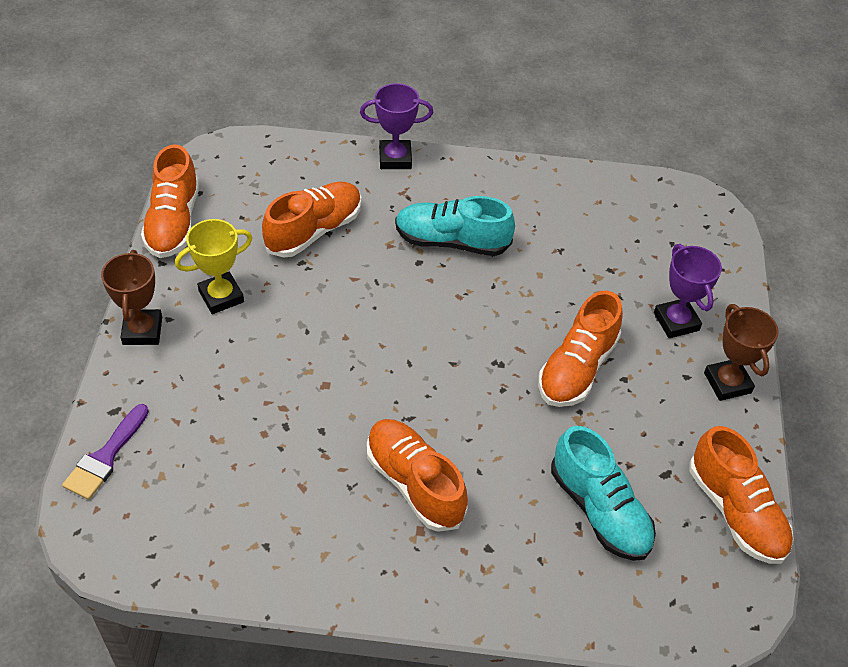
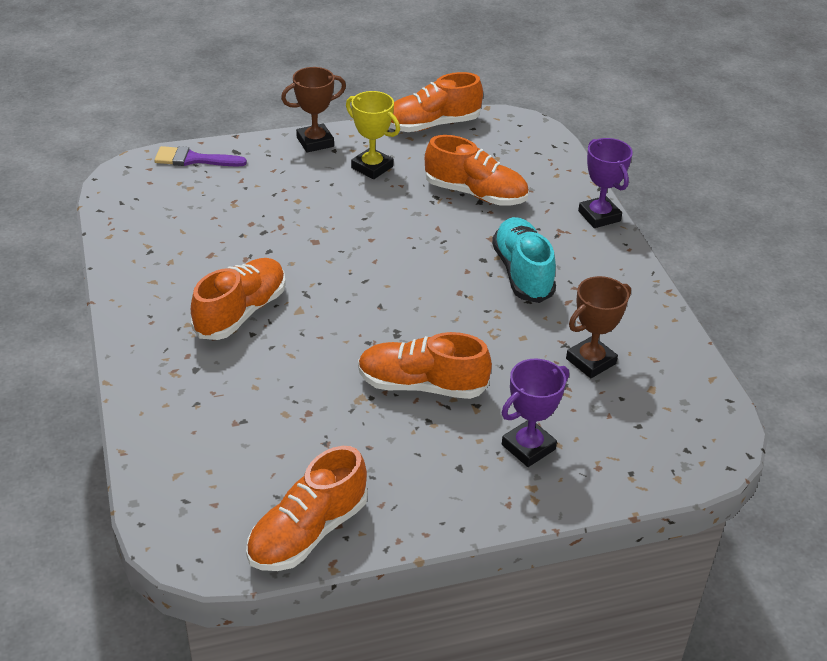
camera: 70 degrees right, 10 degrees down
turquoise shoe [551,426,656,561] -> none
brown trophy [704,304,779,401] -> brown trophy moved to [566,276,631,378]

